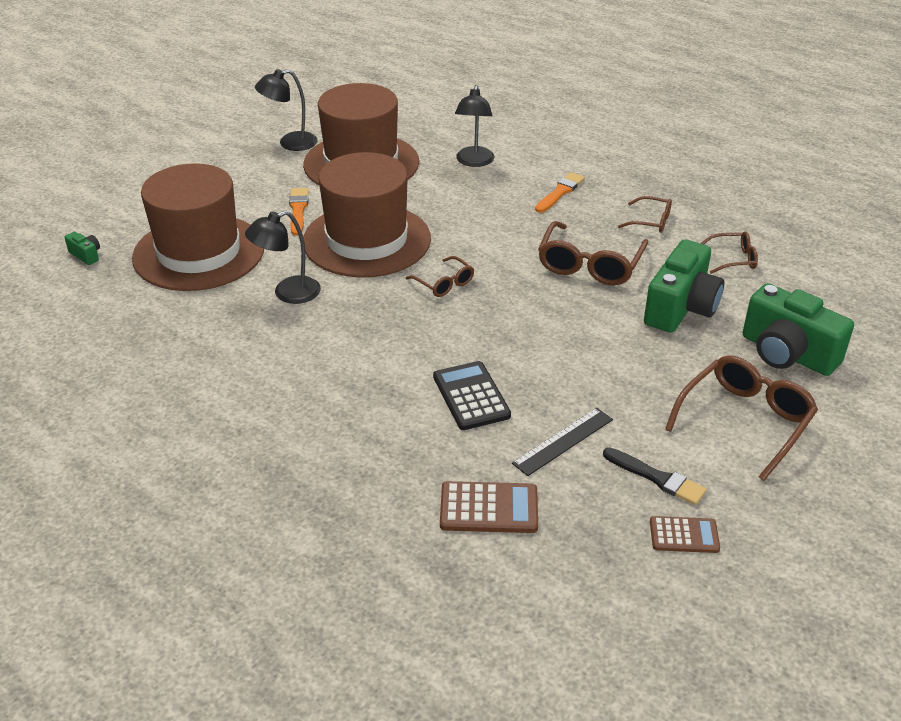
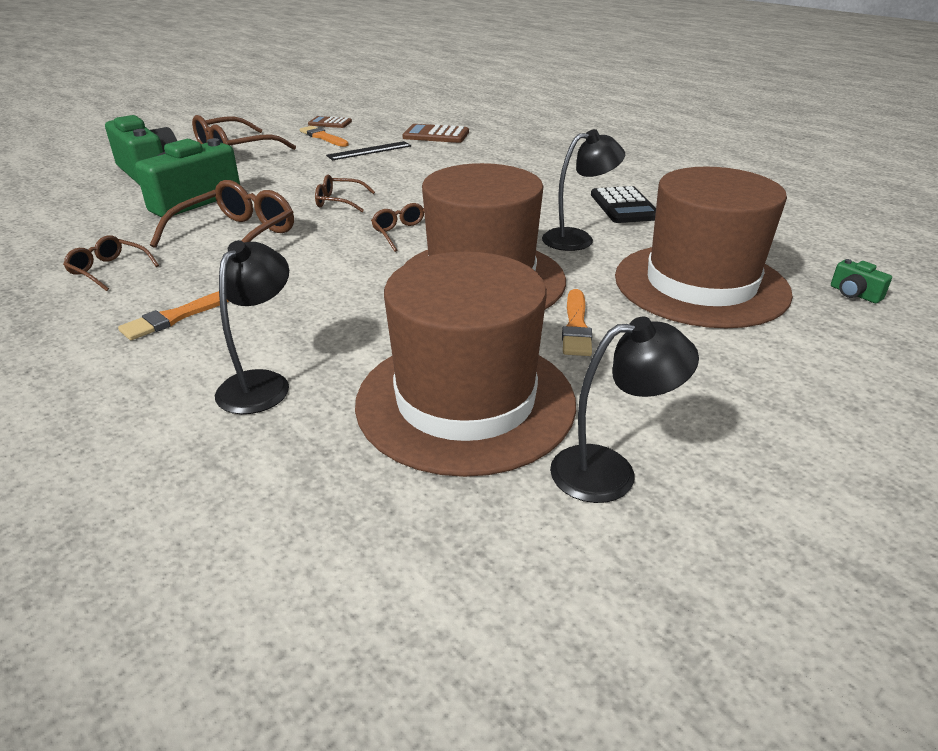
camera: 170 degrees left, 5 degrees down
black calculator [433,361,511,430] -> black calculator moved to [591,186,656,223]
black brush [603,448,707,505] -> orange brush [300,126,349,147]
brown glasses [700,231,758,274] -> brown glasses moved to [315,175,375,212]

